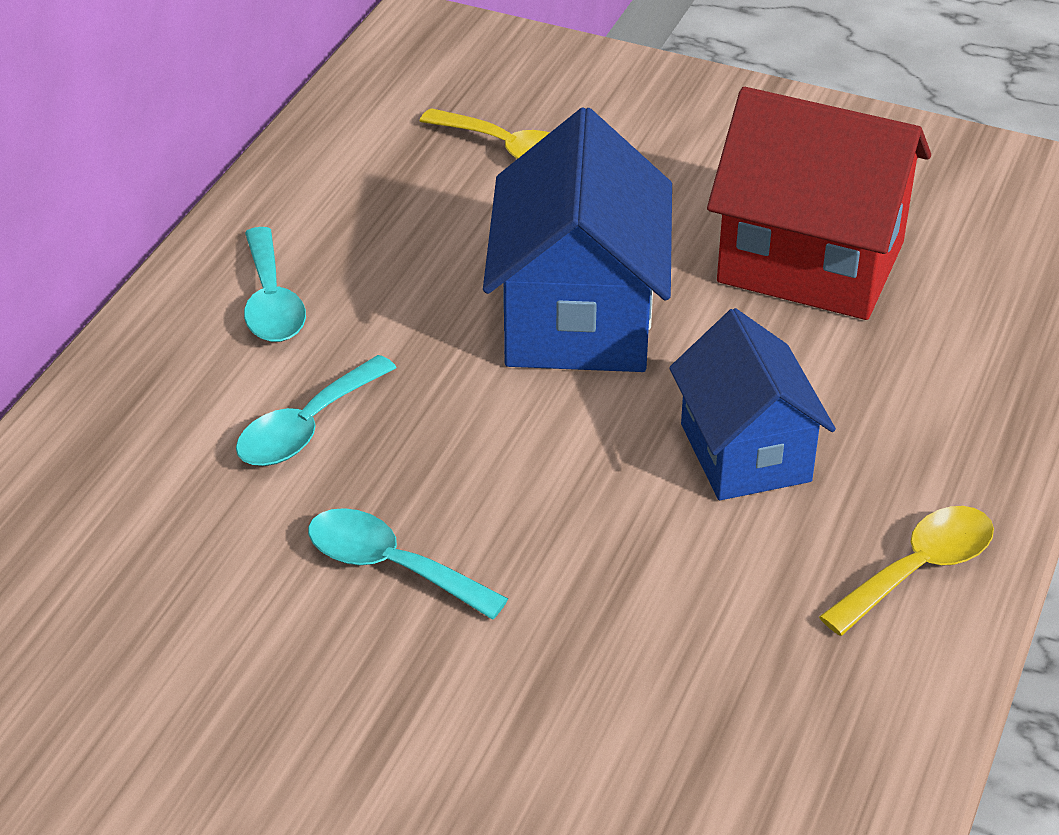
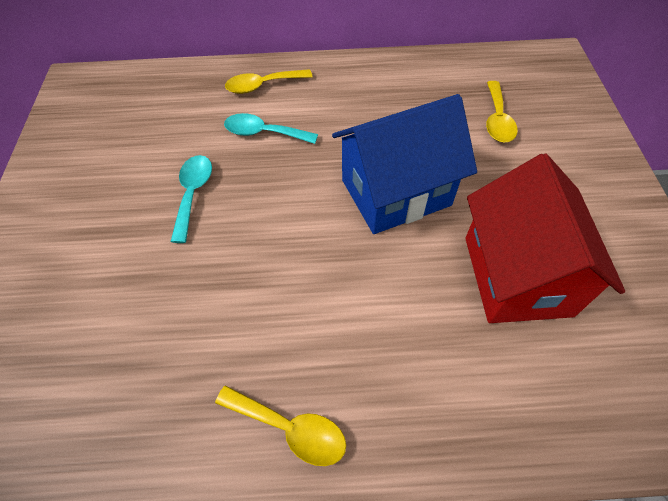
camera: 65 degrees right, 15 degrees up
turquoise spoon [244,227,306,342] -> none
blue house [669,308,836,500] -> none
none -> yellow spoon [225,69,312,94]

